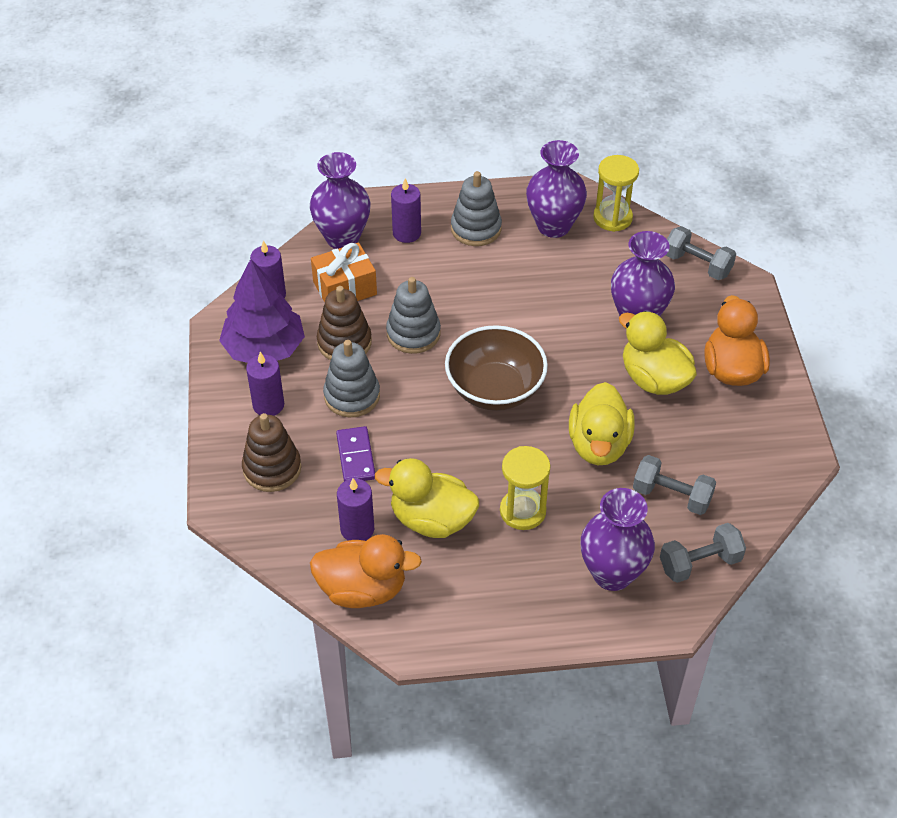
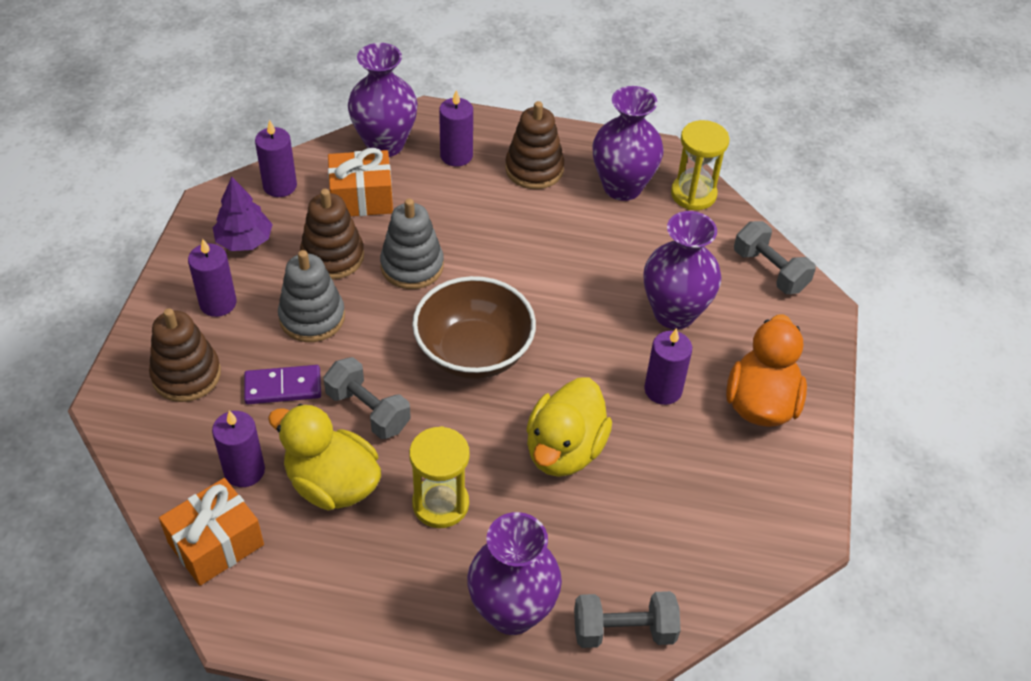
camera: 15 degrees right, 0 degrees up
purple tree [219,259,305,363] -> purple tree [213,177,273,251], size x0.61
orange duck [310,534,422,608] -> orange gift [159,478,264,586]
purple domino [336,426,375,481] -> purple domino turned 75 degrees clockwise [244,365,321,404]
grey stacking toy [451,171,502,246] -> brown stacking toy [505,101,564,189]
yellow duck [619,311,697,395] -> purple candle [644,328,692,405]
grey dumbbell [633,455,716,515] -> grey dumbbell moved to [323,357,411,439]

